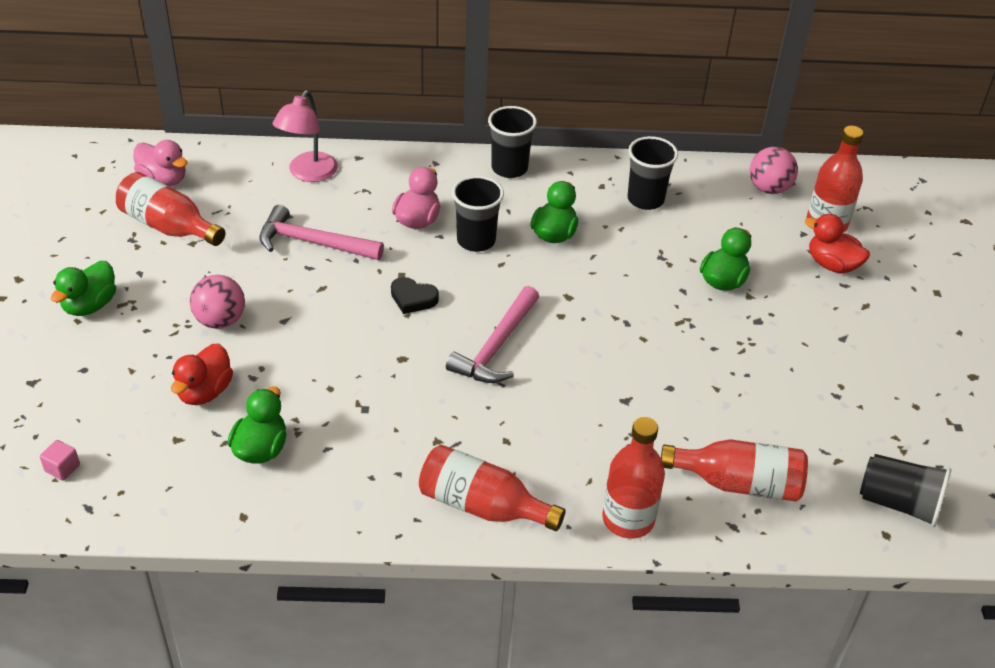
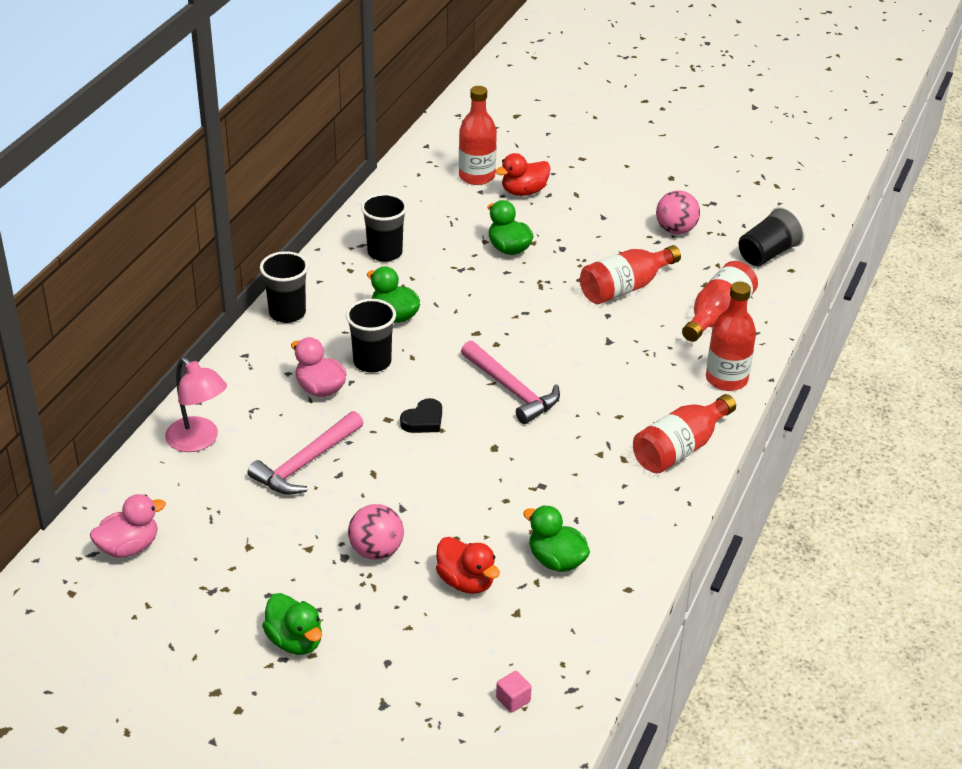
camera: 65 degrees left, 5 degrees down
red bottle [116,172,225,246] -> red bottle moved to [580,245,681,304]
pink ball [750,147,798,194] -> pink ball moved to [656,191,700,234]

